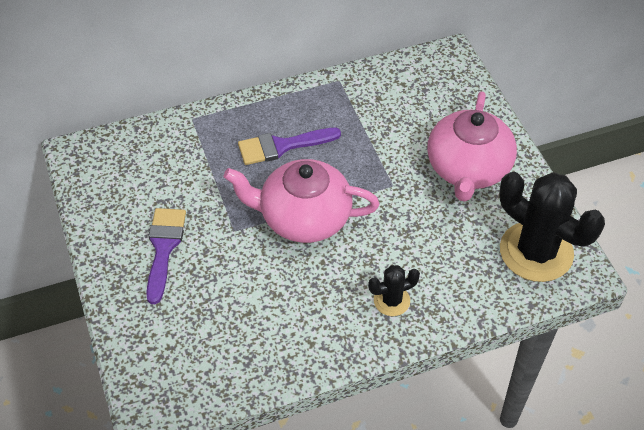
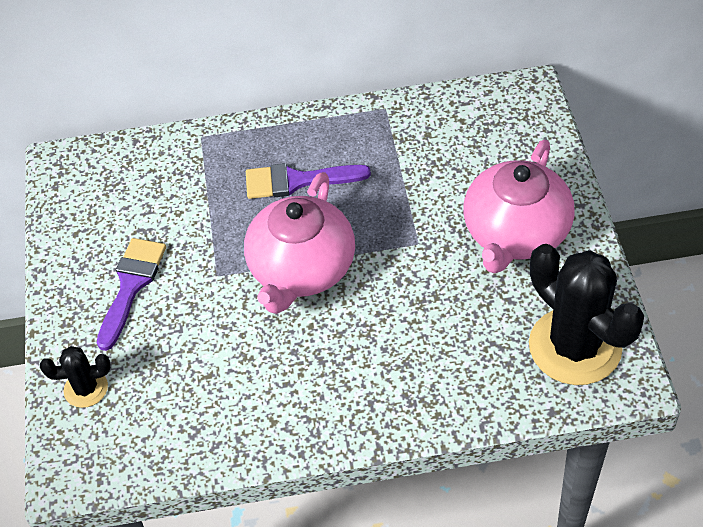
camera: 15 degrees right, 0 degrees up
pink teapot [223,159,379,243] -> pink teapot turned 90 degrees counterclockwise [244,172,355,314]
black cactus [368,265,420,316] -> black cactus moved to [40,346,111,408]

